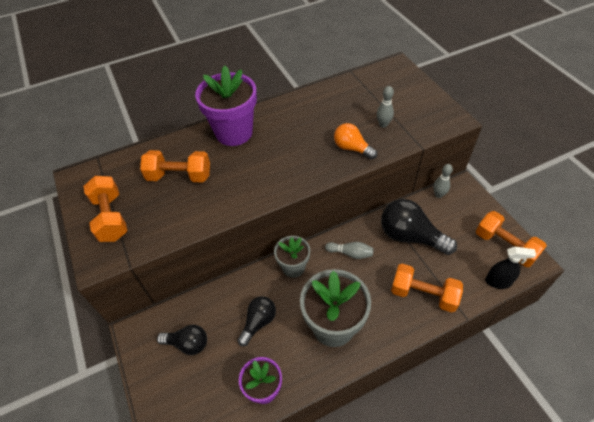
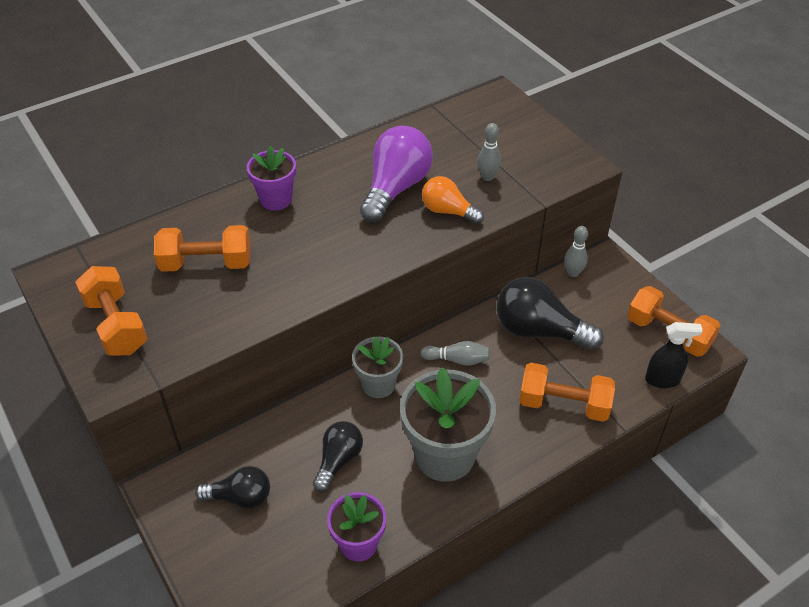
camera: 10 degrees left, 5 degrees down
purple flower pot [195,66,257,146] -> purple flower pot [247,146,296,211], size x0.59
none -> purple light bulb [360,126,433,222]

